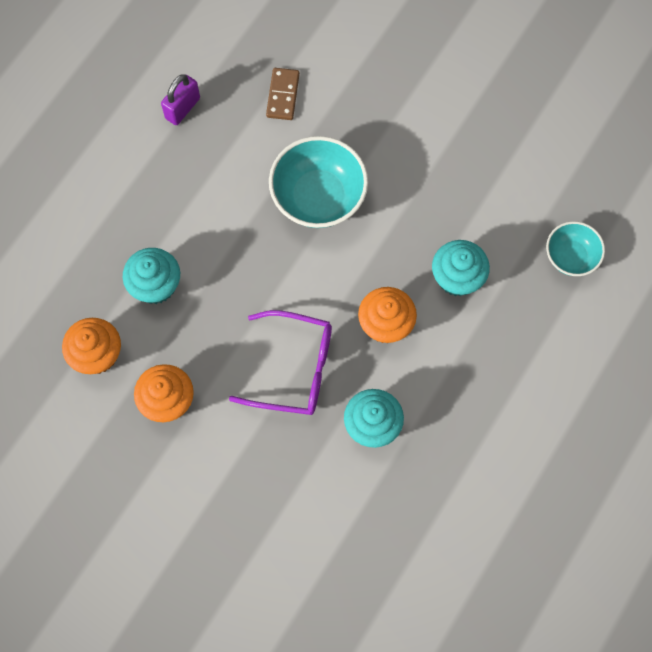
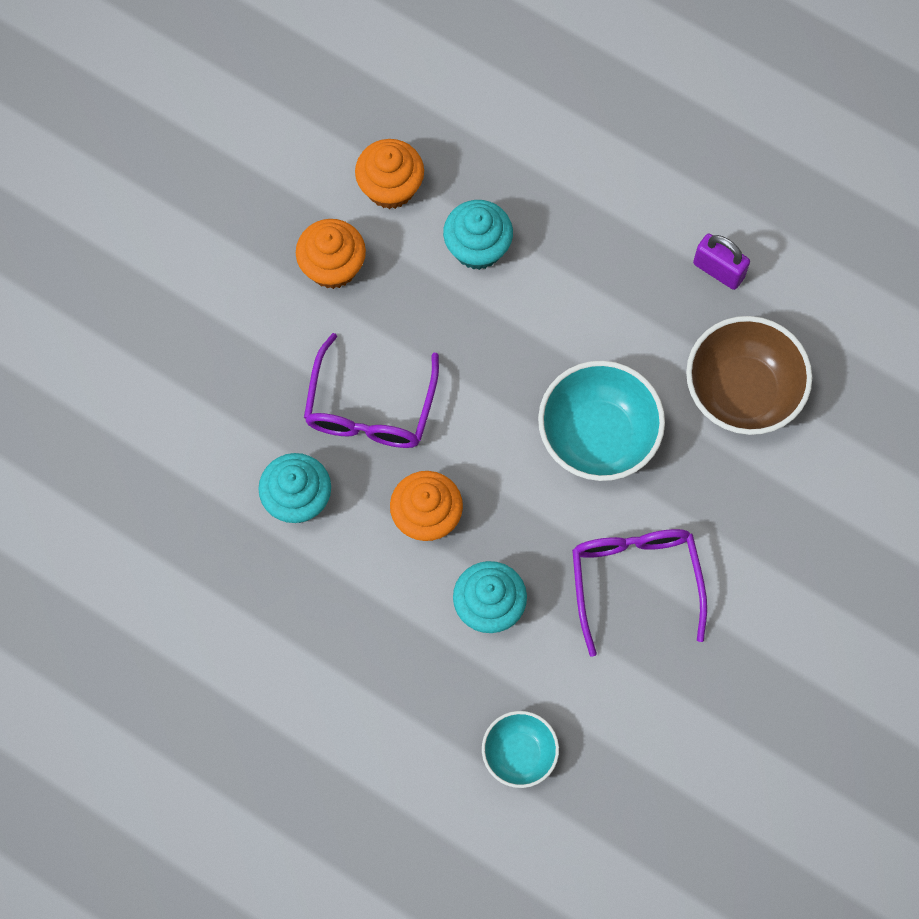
camera: 90 degrees right, 0 degrees up
brown domino [266,68,300,120] -> brown bowl [686,316,812,435]
none -> purple glasses [572,529,707,657]

